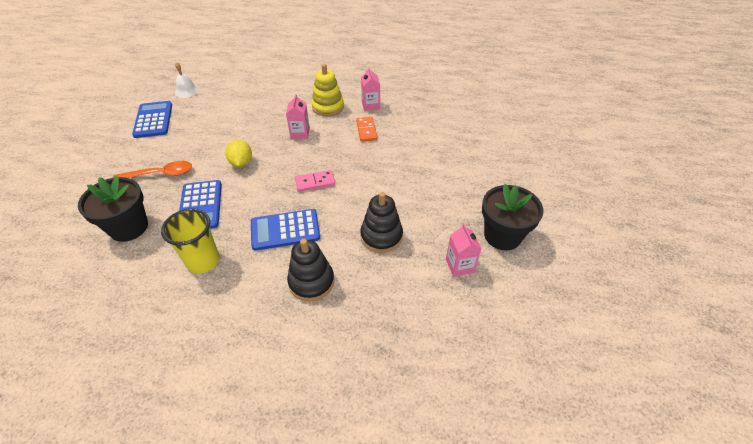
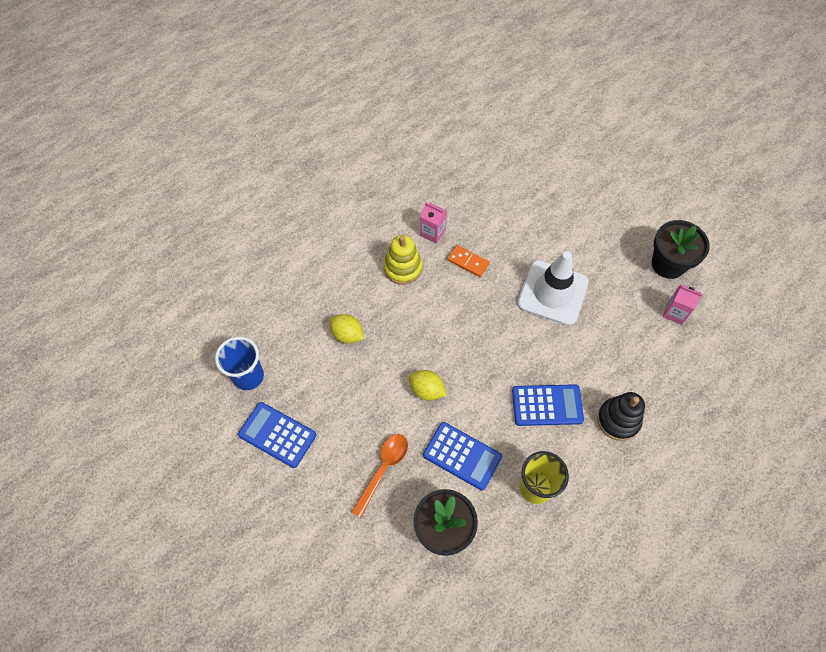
camera: 50 degrees left, 15 degrees up
white bell [175,62,199,98] -> blue cup [215,337,264,390]
blue calculator [251,209,320,251] -> blue calculator turned 120 degrees counterclockwise [512,384,584,426]
pink carton [286,94,310,139] -> none
pink domino [295,170,335,192] -> none
black stacking toy [360,192,403,253] -> none
none -> yellow lemon [329,314,364,344]
none -> white traffic cone [517,251,589,326]

